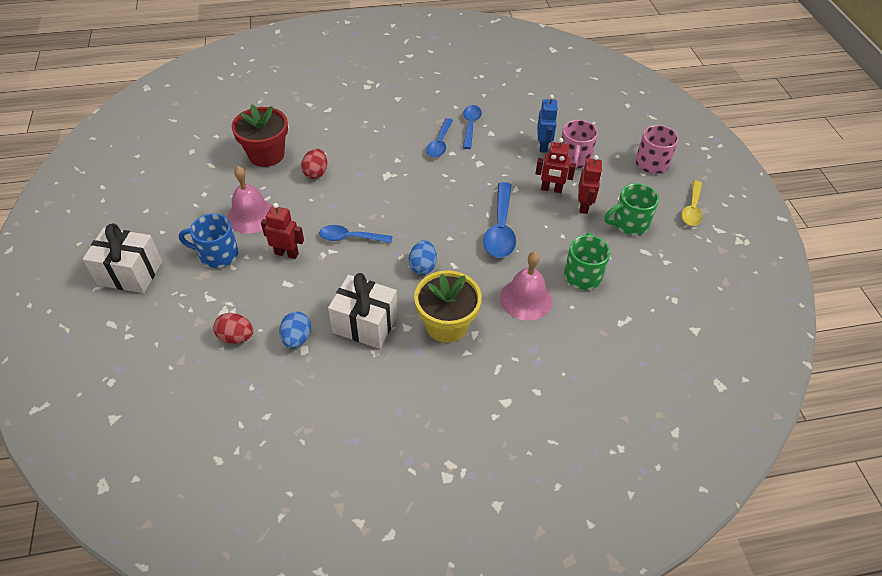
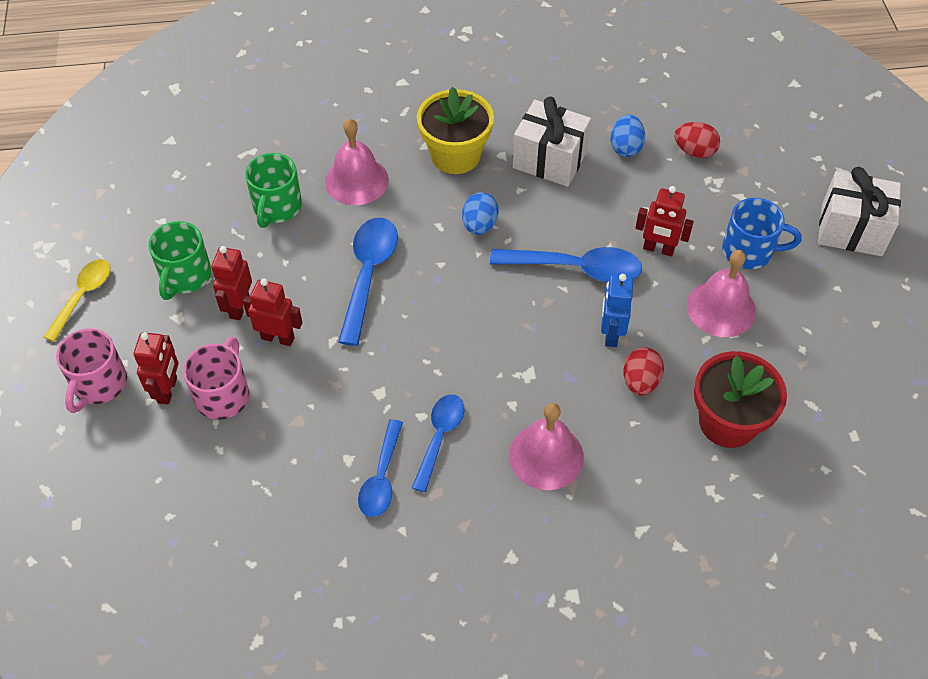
camera: 175 degrees left, 5 degrees up
blue spoon [319,225,393,243] -> blue spoon [490,247,642,283], size x1.51
blue robot [537,95,558,153] -> blue robot moved to [601,274,633,347]
green mug [604,183,659,235] -> green mug turned 120 degrees clockwise [148,221,211,300]
none -> red robot [133,332,179,405]
none -> pink bell [509,403,584,490]

